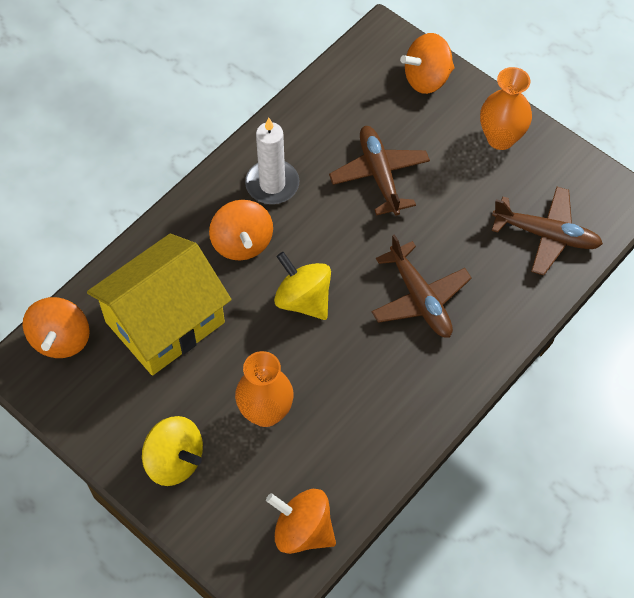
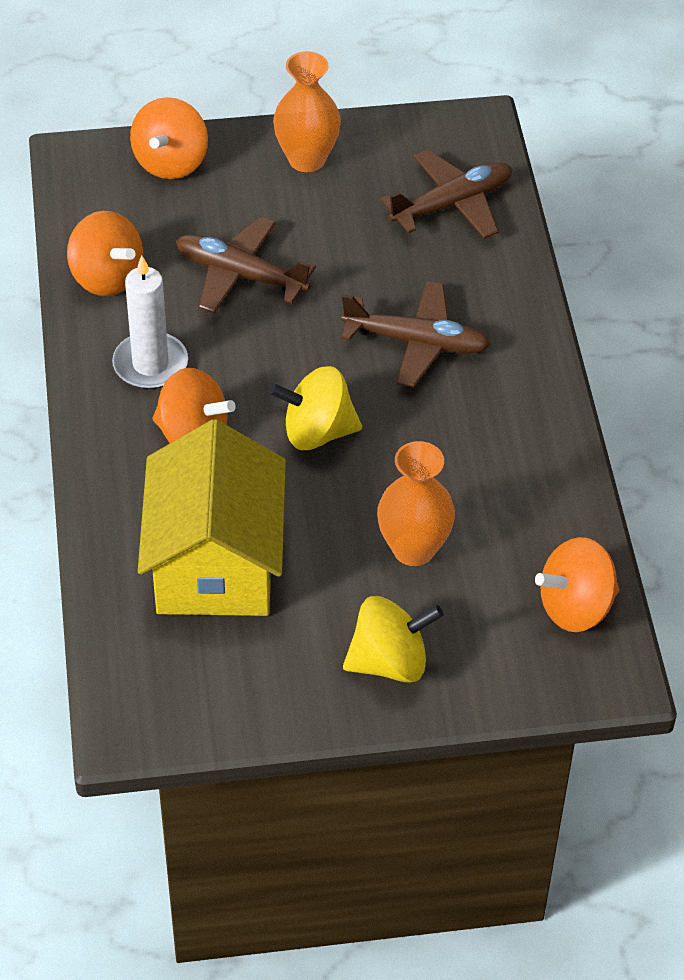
camera: 50 degrees left, 10 degrees down
orange spinning top [23,297,90,358] -> orange spinning top moved to [67,211,143,296]

